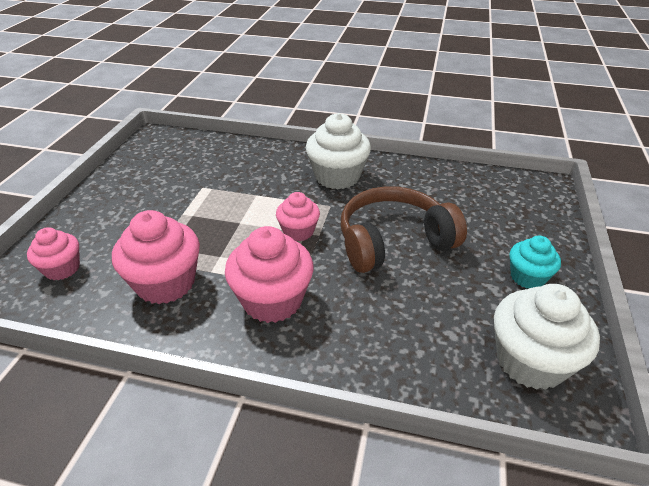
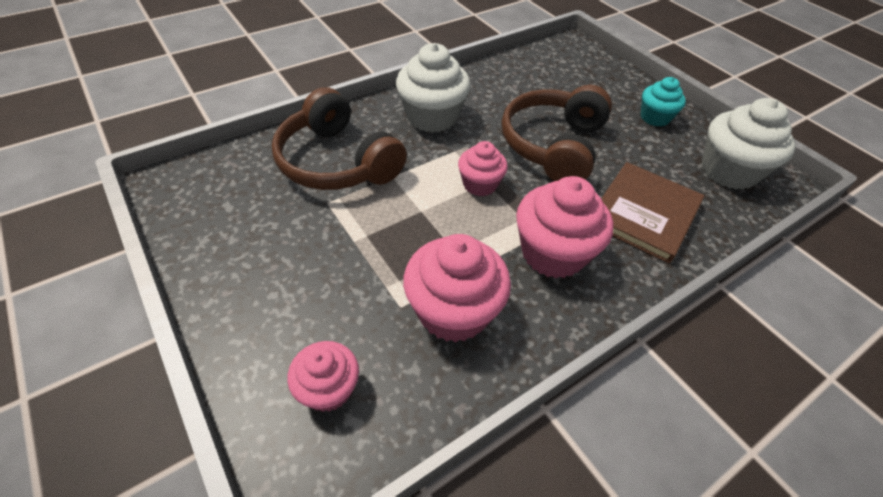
camera: 50 degrees left, 10 degrees up
none -> brown headphones [272,87,407,190]
none -> brown book [601,162,704,263]

